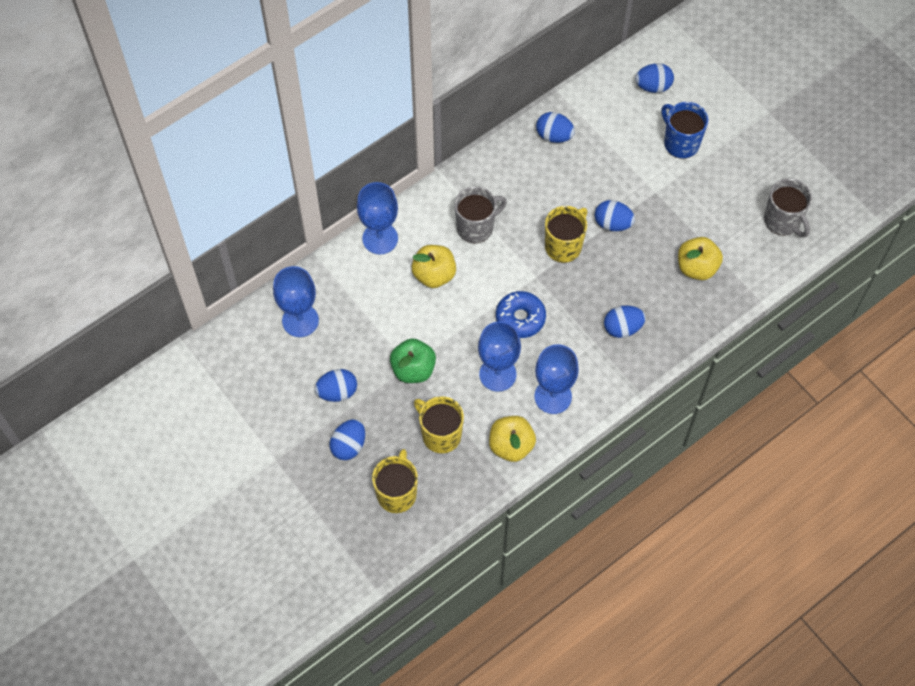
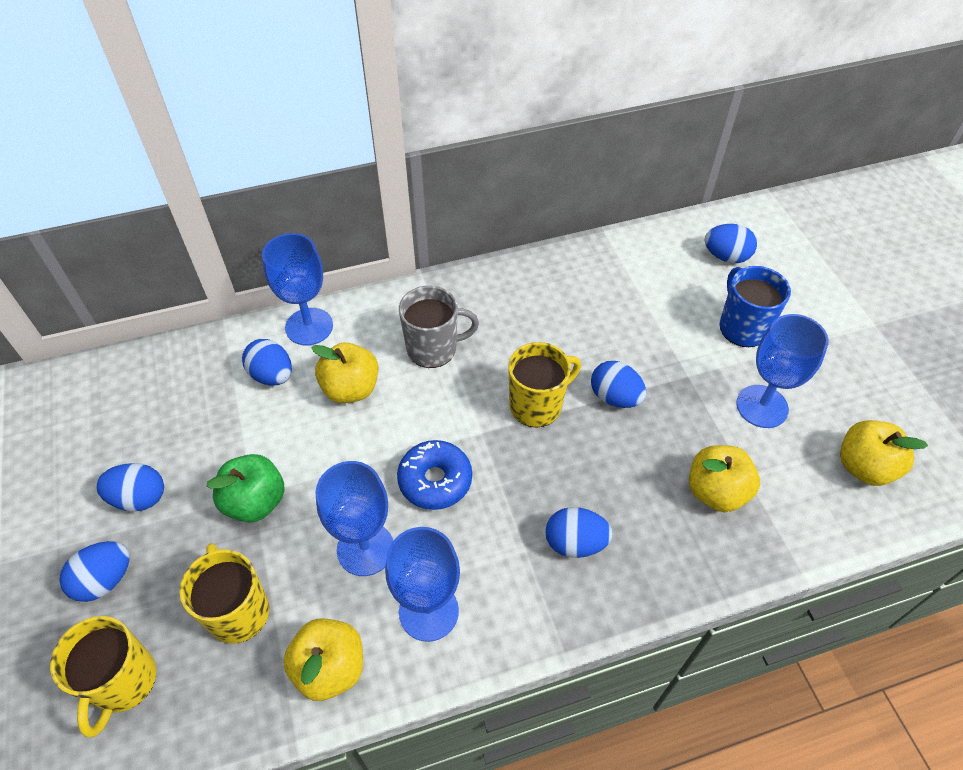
camera: 20 degrees right, 10 degrees down
blue goblet [273,266,319,337] -> blue goblet moved to [736,314,829,428]
yellow mug [372,449,418,513] -> yellow mug turned 150 degrees clockwise [50,616,156,737]
blue egg [536,112,575,143] -> blue egg moved to [242,339,292,385]
grey mug [764,178,812,237] -> yellow apple [840,420,928,486]

